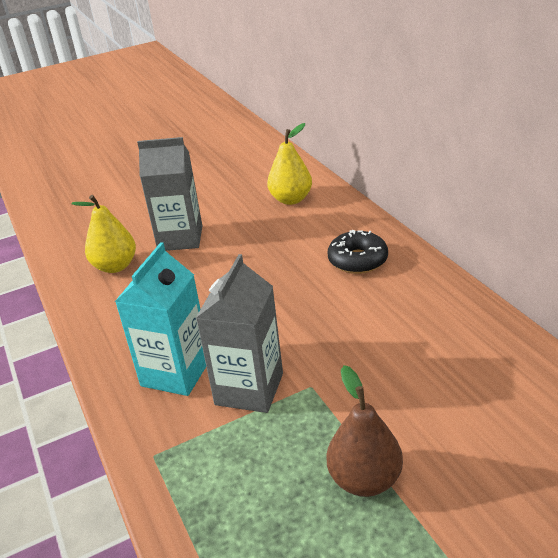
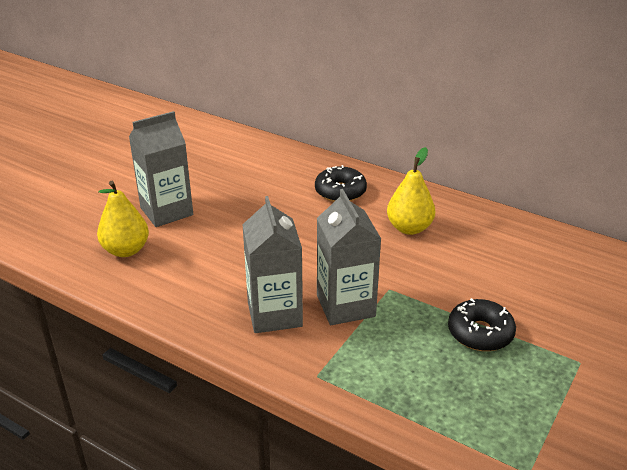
camera: 35 degrees left, 0 degrees up
turquoise carton [115,242,206,396] -> grey carton [242,196,303,333]
yellow pear [267,123,312,205] -> yellow pear moved to [387,147,435,235]
brown pear [326,365,403,497] -> black donut [448,298,516,351]

